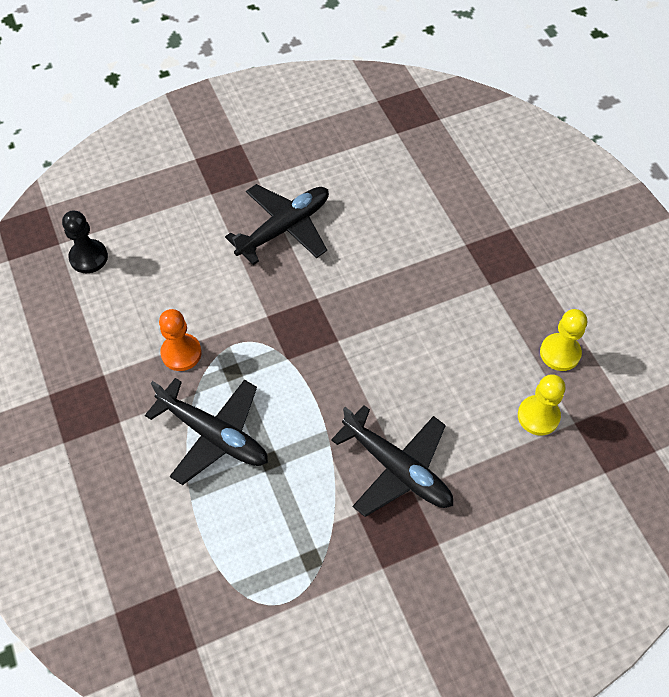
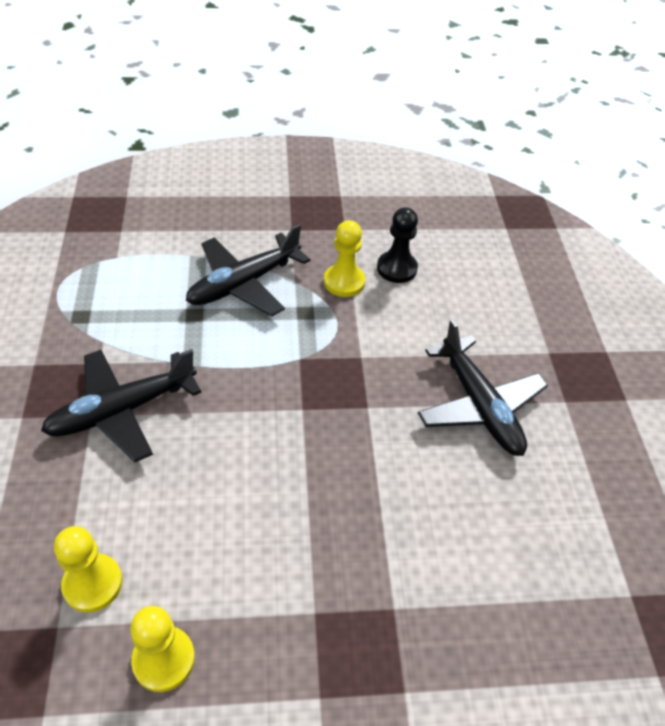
camera: 105 degrees right, 10 degrees down
black pawn [62,210,108,273] -> black pawn moved to [377,207,418,283]
orange pawn [159,309,202,371] -> yellow pawn [324,220,365,297]

